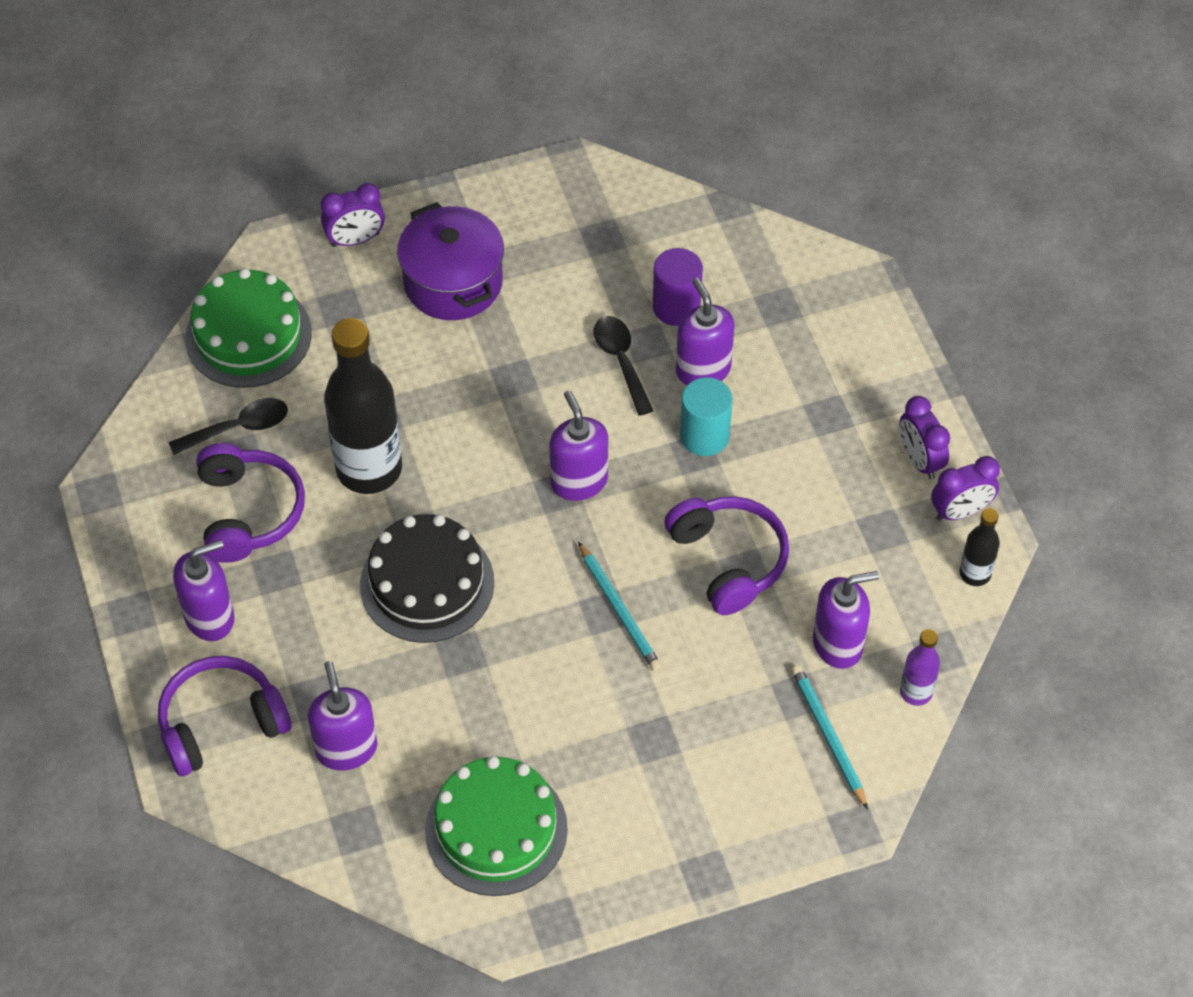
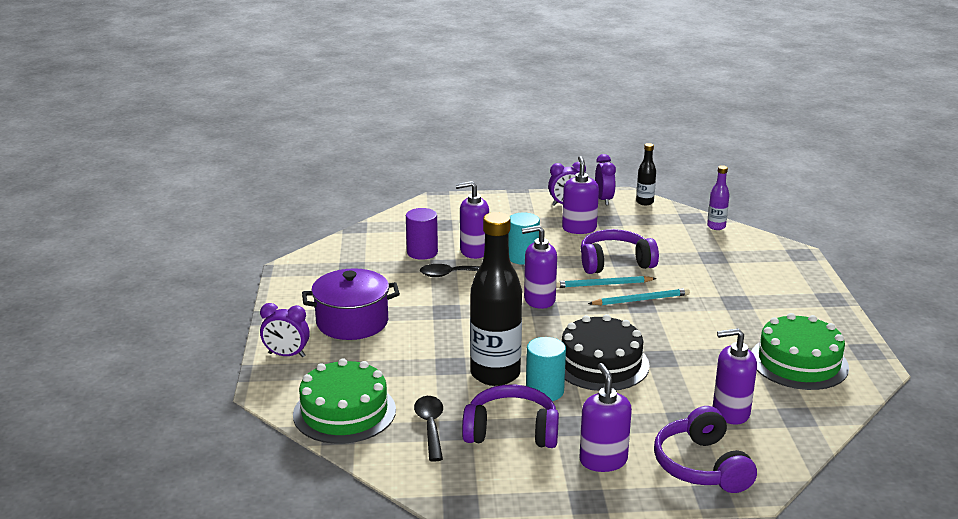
camera: 75 degrees left, 30 degrees down
purple clock [321,183,385,247] -> purple clock turned 105 degrees clockwise [260,303,310,357]
turquoise pencil [791,665,868,810] -> turquoise pencil moved to [556,276,657,288]
purple soap dispenser [813,571,879,669] -> purple soap dispenser moved to [562,156,599,234]
none -> turquoise cylinder [526,337,566,401]

